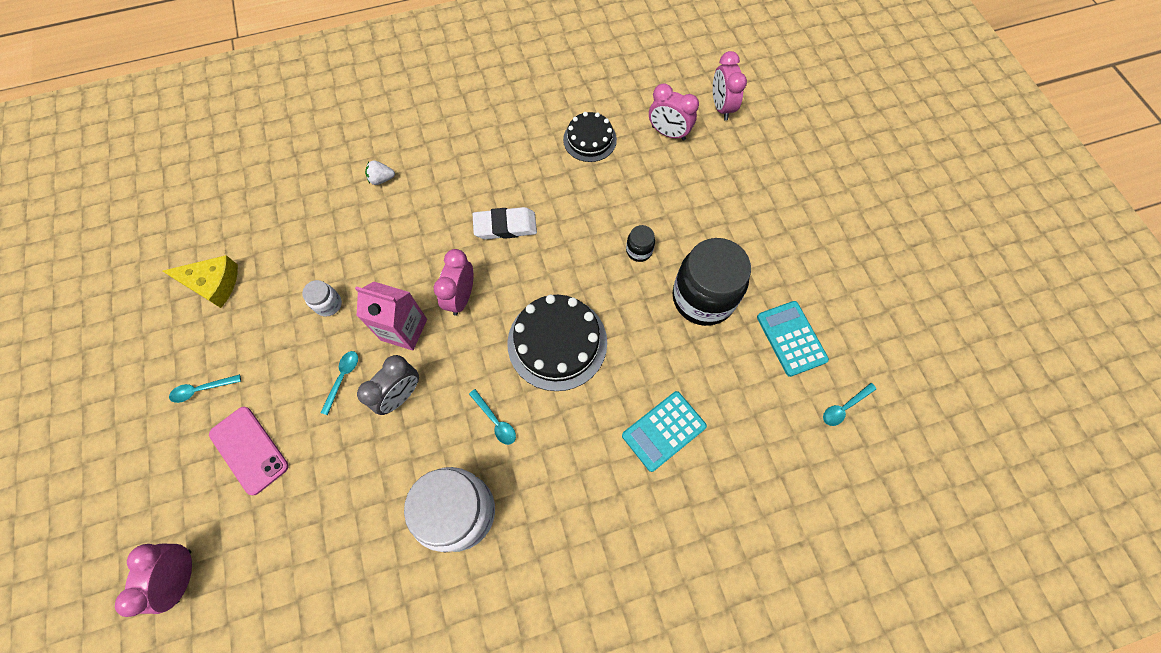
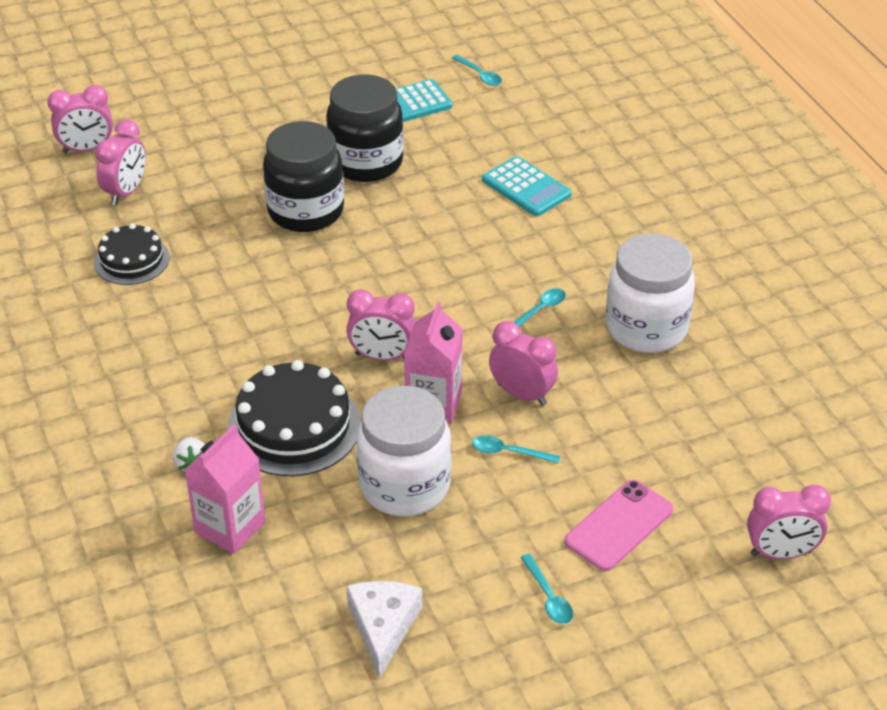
camera: 95 degrees left, 25 degrees down
yellow cheese [163,255,238,308] -> white cheese [346,581,422,679]
white jar [302,280,342,317] -> white jar [357,386,451,516], size x2.31
grey clock [357,355,419,415] -> pink clock [489,321,558,406]
white eraser [473,207,537,240] -> none
black cake [507,295,607,391] -> black cake moved to [227,360,361,476]
black jar [626,225,655,262] -> black jar [263,121,344,232], size x2.31
none -> pink carton [185,424,266,554]

